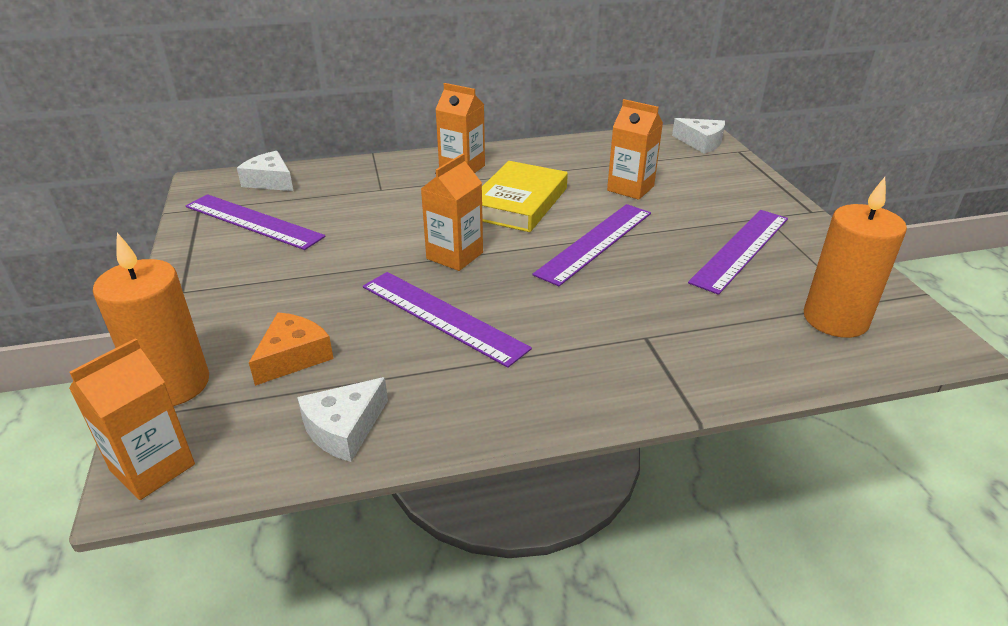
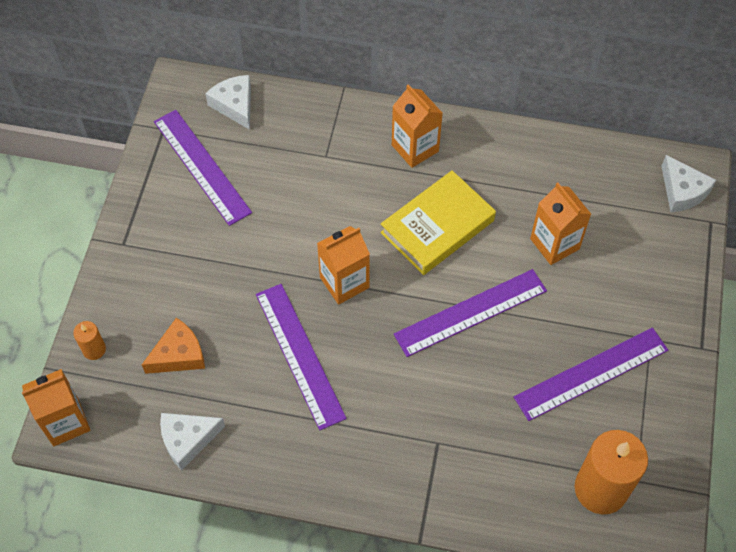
camera: 25 degrees right, 25 degrees up
orange candle [93,233,209,406] -> orange candle [73,321,106,360], size x0.46

